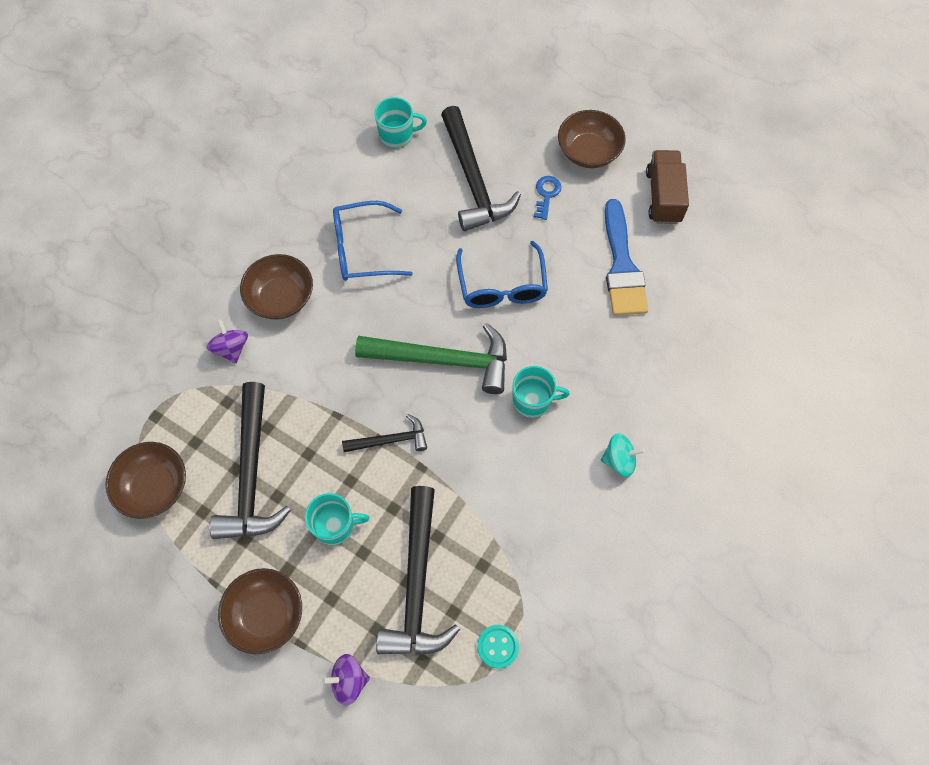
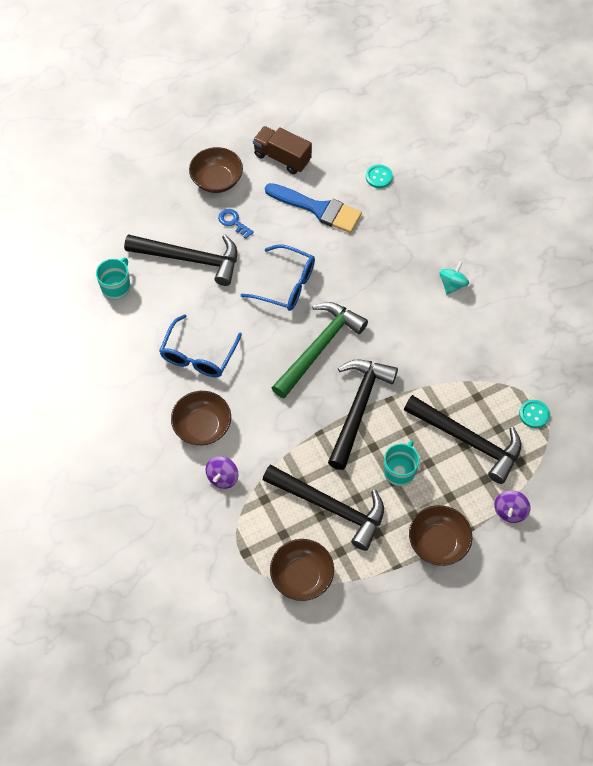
camera: 60 degrees left, 5 degrees down
purple spinning top [207,319,248,364] -> purple spinning top turned 75 degrees counterclockwise [206,456,238,489]
black hammer [342,414,427,452] -> black hammer [328,360,398,470], size x1.89
turquoise mug [512,366,570,418] -> none
none -> turquoise button [366,164,393,188]

